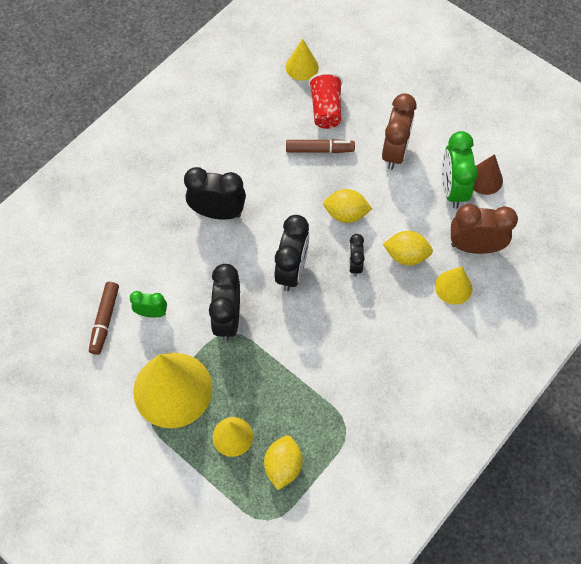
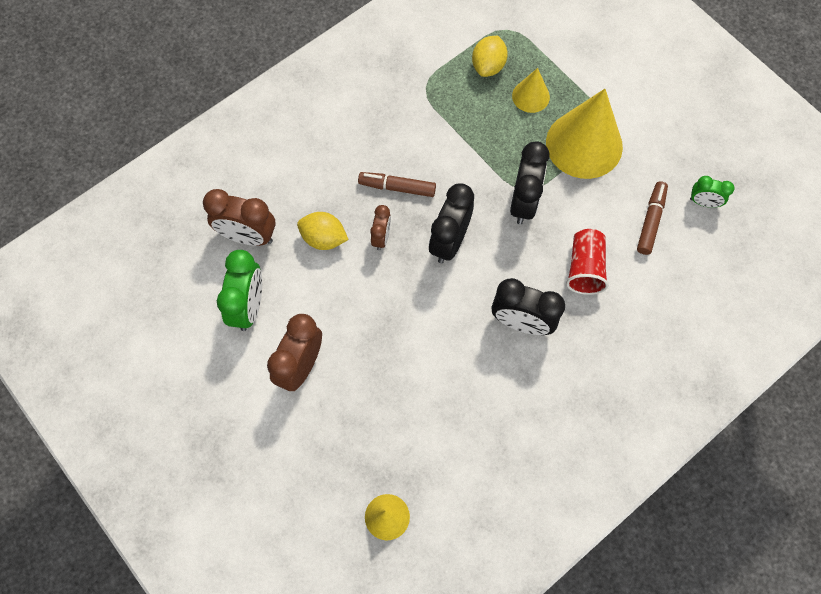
camera: 170 degrees left, 5 degrees up
green clock [130,291,167,318] -> green clock moved to [690,176,735,208]
brown marker [286,139,355,153] -> brown marker moved to [358,172,436,197]
red cup [308,72,343,129] -> red cup moved to [566,229,609,295]
yellow lemon [323,189,372,223] -> none
black clock [348,234,365,277] -> brown clock [370,205,391,250]
yellow cone [435,266,473,305] -> none
brown cone [474,154,503,195] -> none

